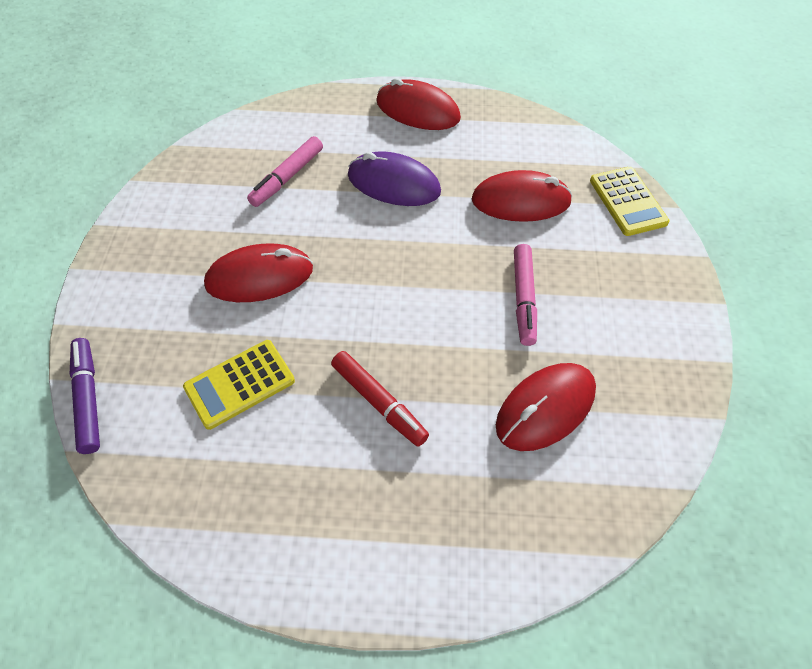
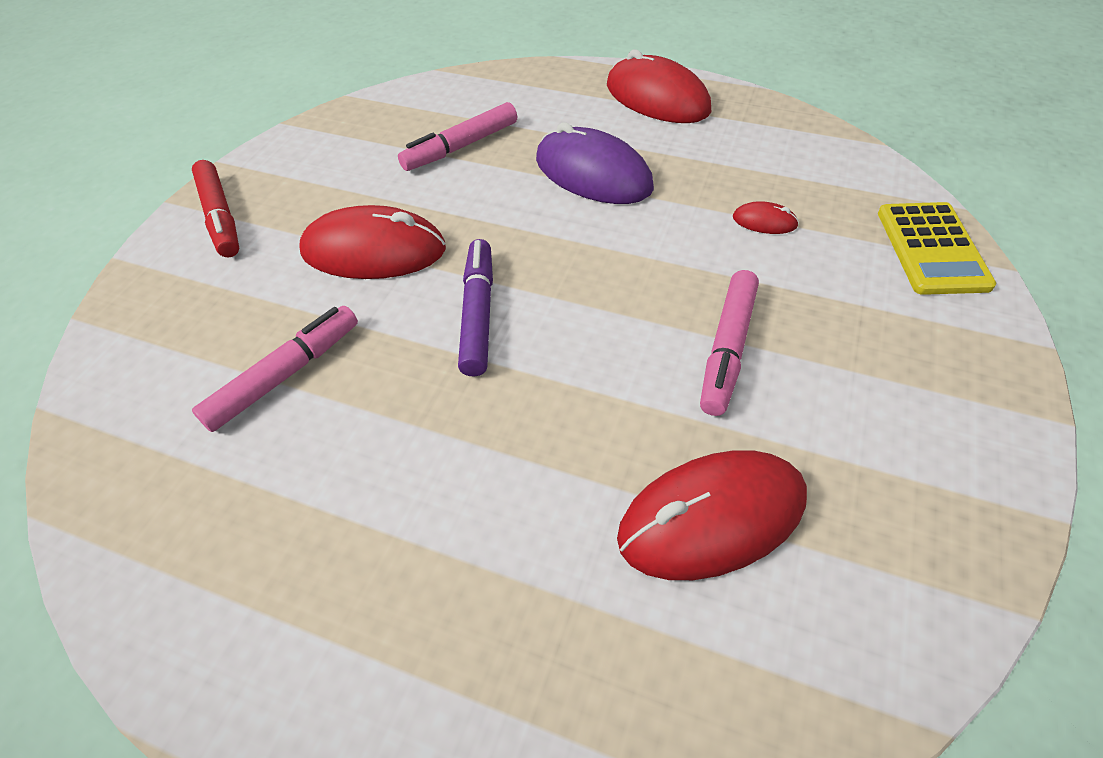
camera: 20 degrees right, 5 degrees down
purple marker [70,338,100,454] -> purple marker moved to [458,239,493,377]
yellow calculator [183,340,295,430] -> pink marker [192,306,358,432]
red marker [331,351,429,447] -> red marker moved to [192,160,239,257]
red mouse [472,170,573,222] -> red mouse [733,201,799,234], size x0.44

